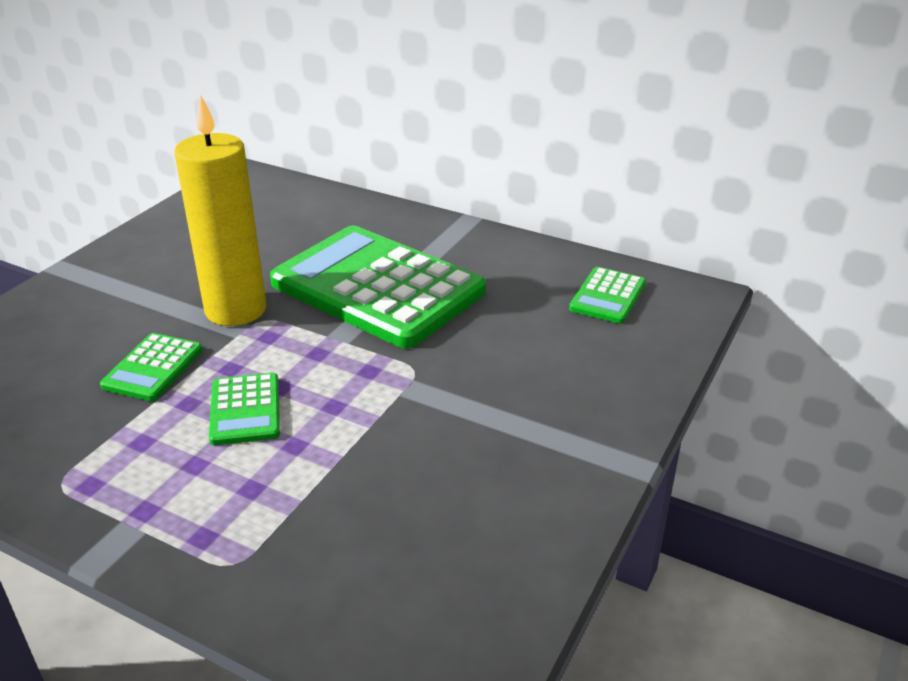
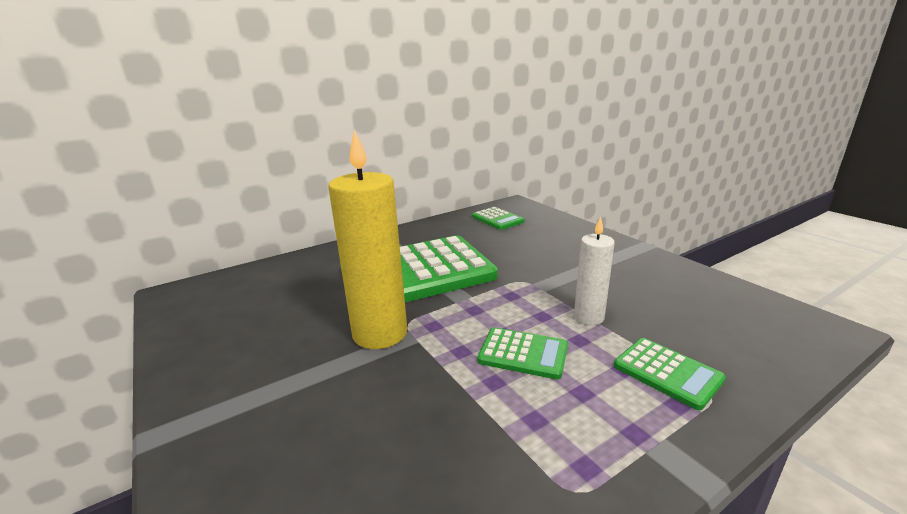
camera: 60 degrees left, 10 degrees down
green calculator [100,333,203,401] -> green calculator moved to [614,338,726,410]
none -> white candle [574,216,615,325]

